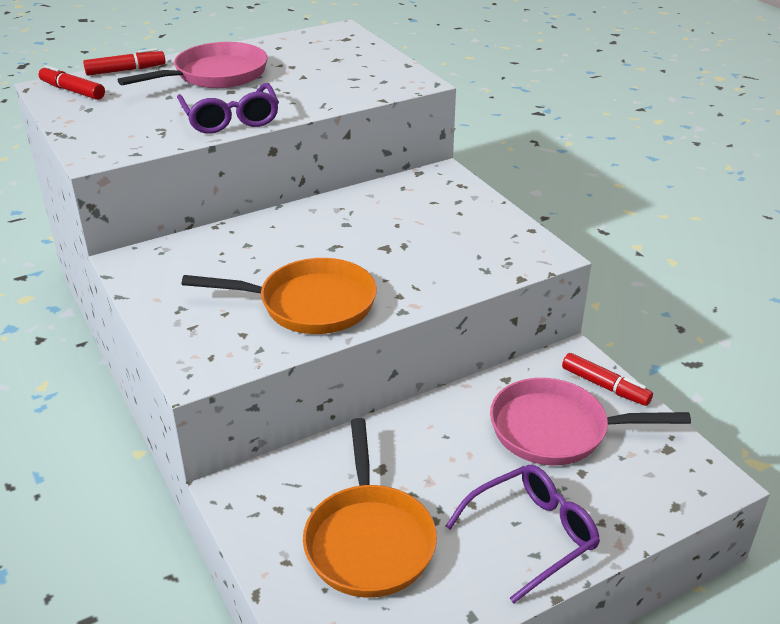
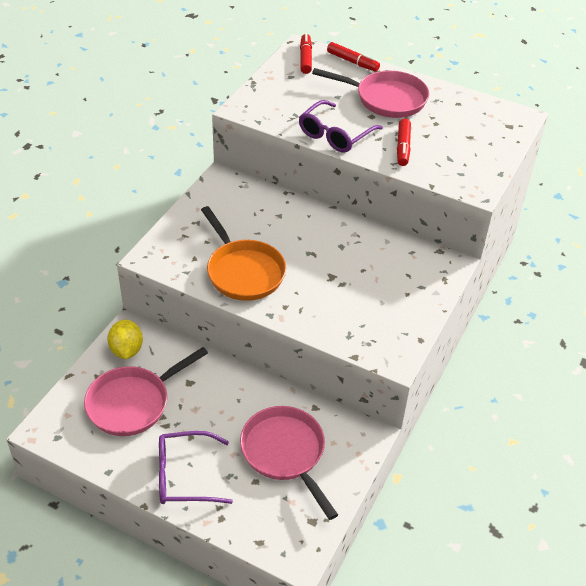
camera: 55 degrees right, 10 degrees up
orange pan [303,418,437,598] -> pink pan [84,347,208,436]
purple glasses [446,465,600,603] -> purple glasses turned 150 degrees clockwise [159,431,233,504]
red marker [562,353,653,406] -> red marker moved to [397,118,411,166]
none -> yellow lemon [107,319,143,359]

